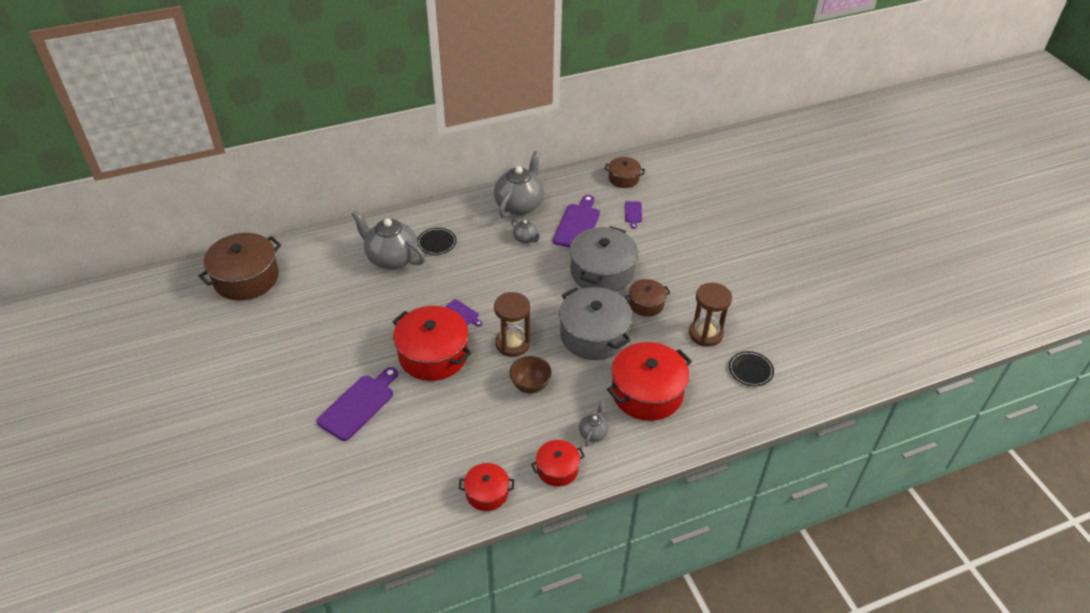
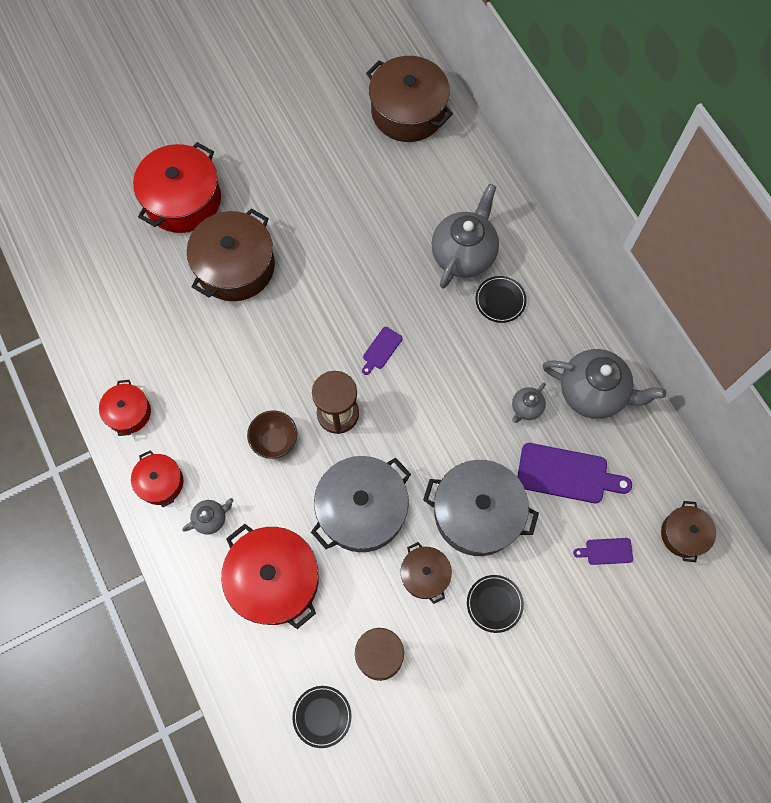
camera: 85 degrees right, 25 degrees up
purple cutting board [317,367,398,441] -> brown pot [187,208,275,301]
red pot [392,306,472,381] -> red pot moved to [133,142,221,233]
grey teapot [579,401,609,447] -> grey teapot turned 45 degrees counterclockwise [182,498,234,534]
none -> black plate [467,575,524,633]

